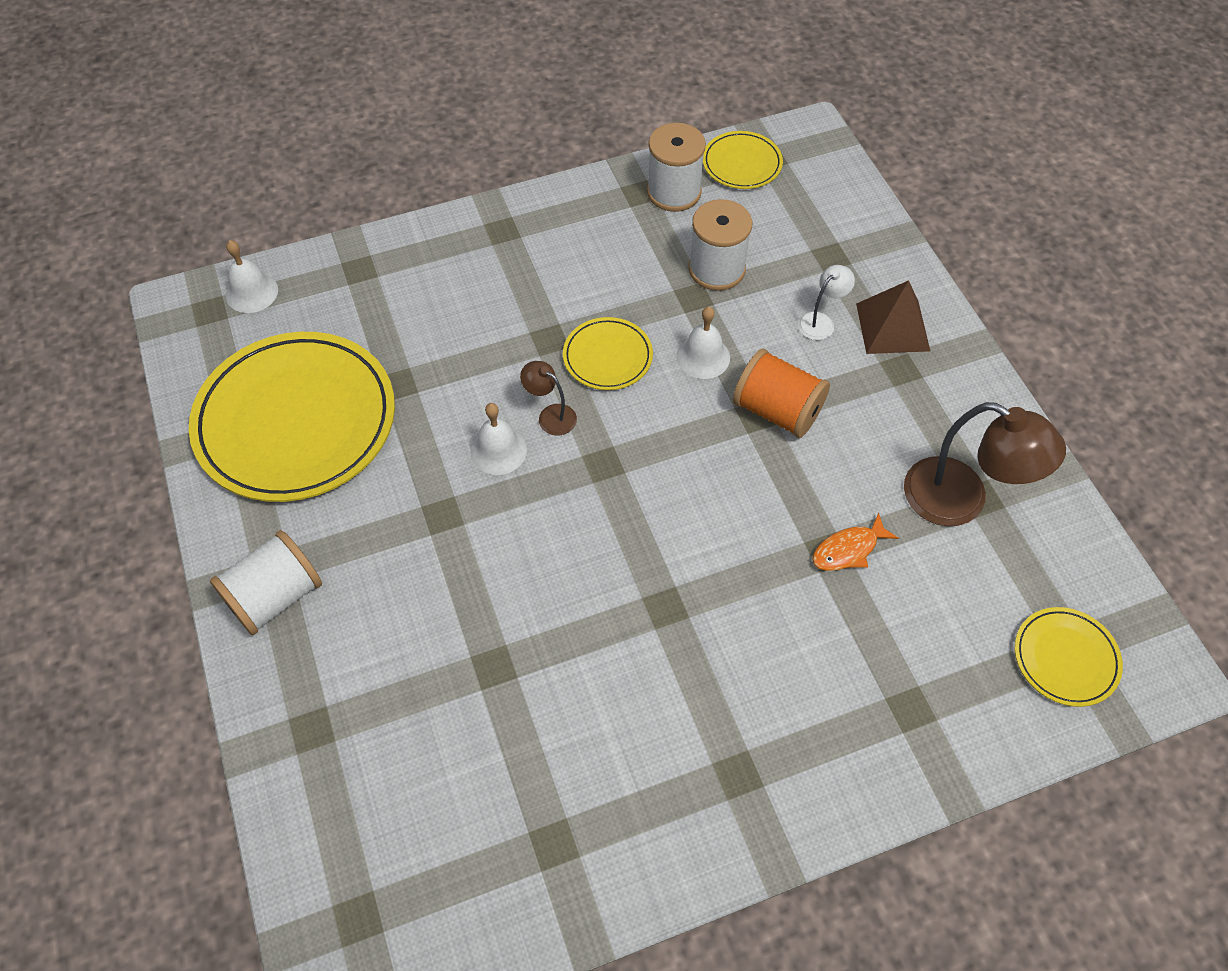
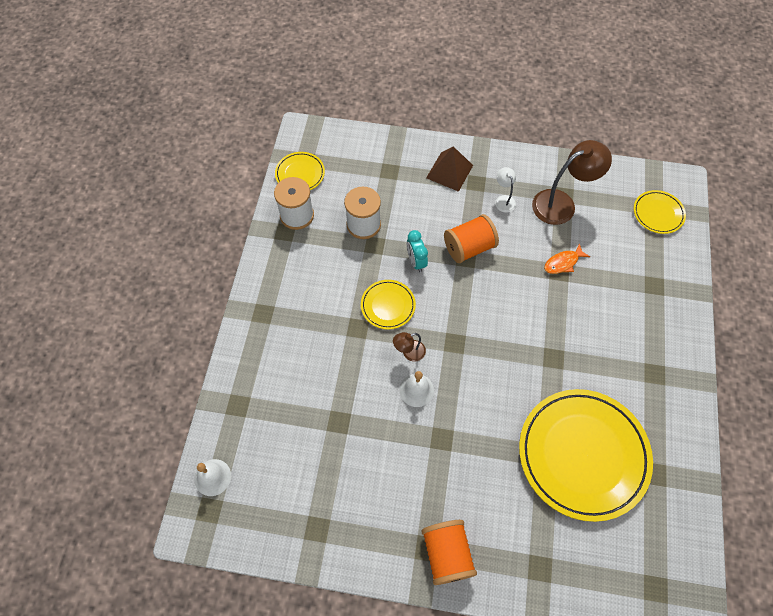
camera: 60 degrees left, 5 degrees up
yellow plate [189,332,395,502] -> yellow plate moved to [519,389,653,522]
white spool [210,530,322,635] -> orange spool [422,520,477,585]
white bell [677,306,730,379] -> turquoise clock [407,230,428,272]
white lamp [798,265,855,340] -> white lamp moved to [495,167,516,213]
orange fish [812,513,899,571] -> orange fish turned 60 degrees clockwise [544,243,590,274]

